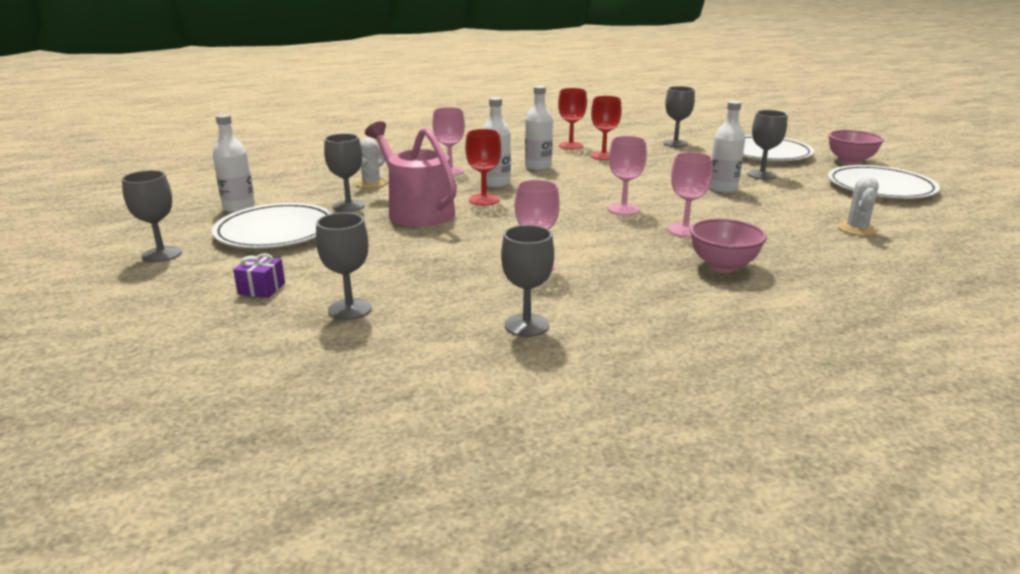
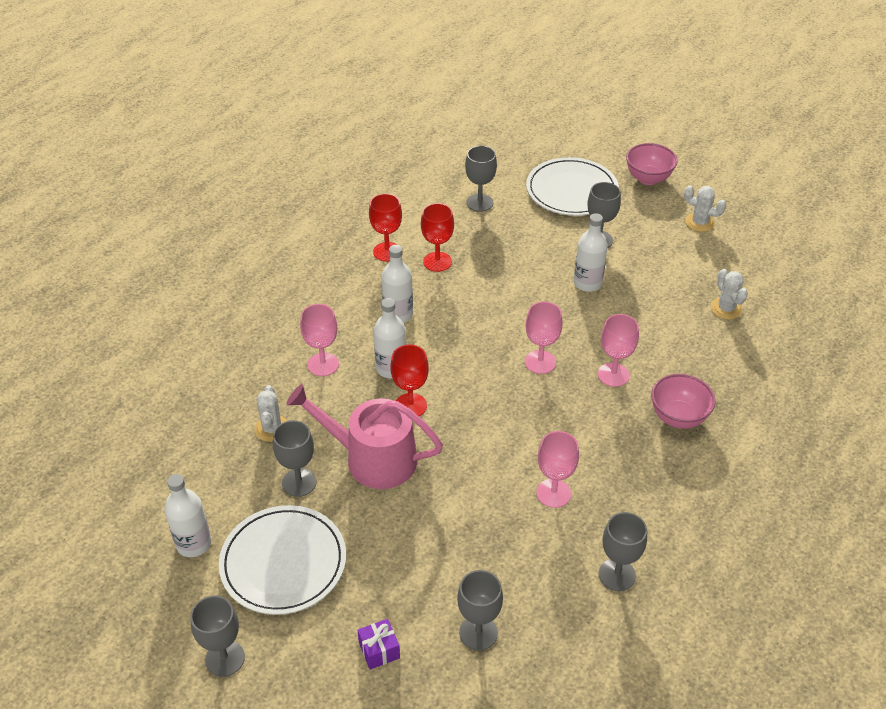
camera: 35 degrees left, 20 degrees up
white plate [828,165,940,199] -> white cactus [684,185,726,232]

